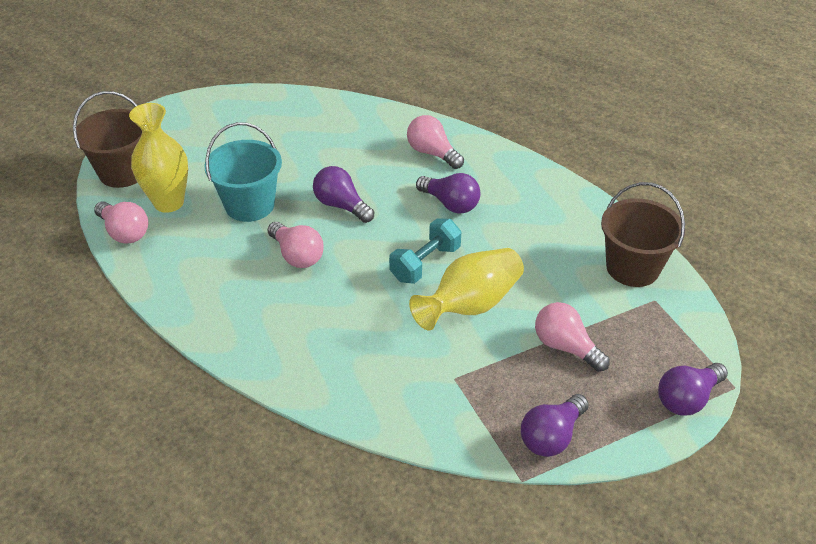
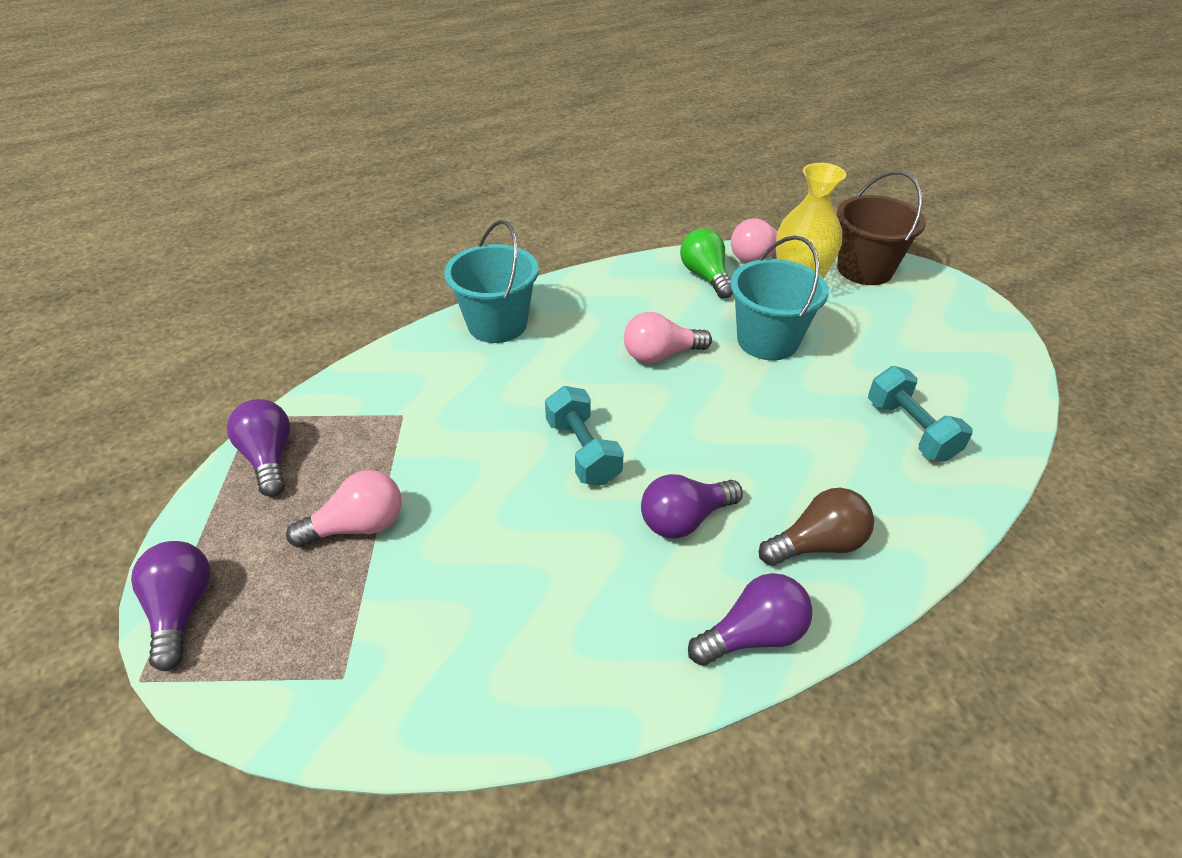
camera: 115 degrees right, 0 degrees up
purple light bulb [313,166,374,223] -> purple light bulb moved to [688,573,813,666]
pink light bulb [407,115,464,169] -> brown light bulb [759,488,874,566]
yellow vase [409,248,524,330] -> none
brown bucket [601,182,685,287] -> none
none -> turquoise bucket [444,220,539,343]
none -> green light bulb [680,228,733,298]
none -> turquoise dumbbell [868,366,973,462]

